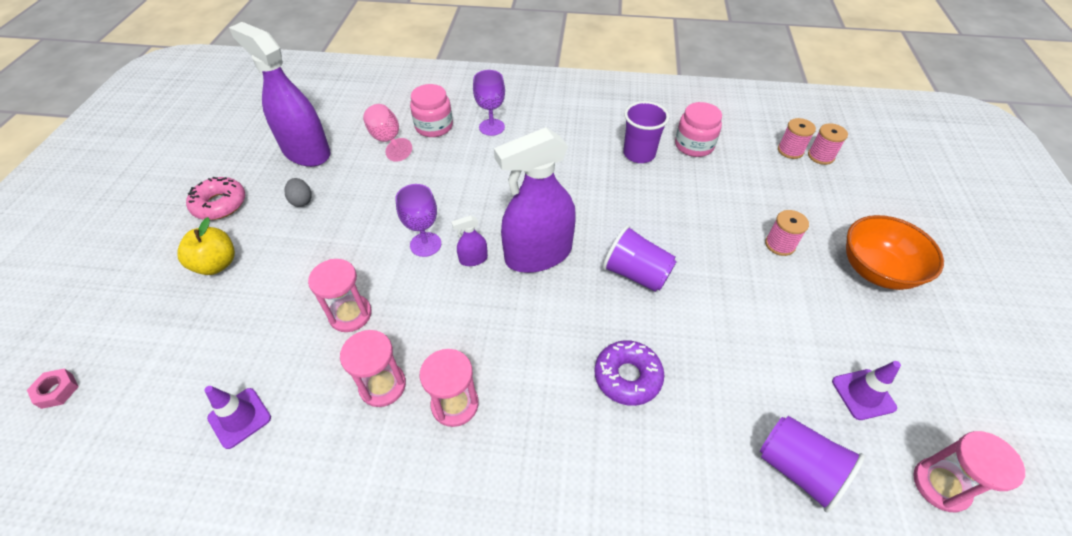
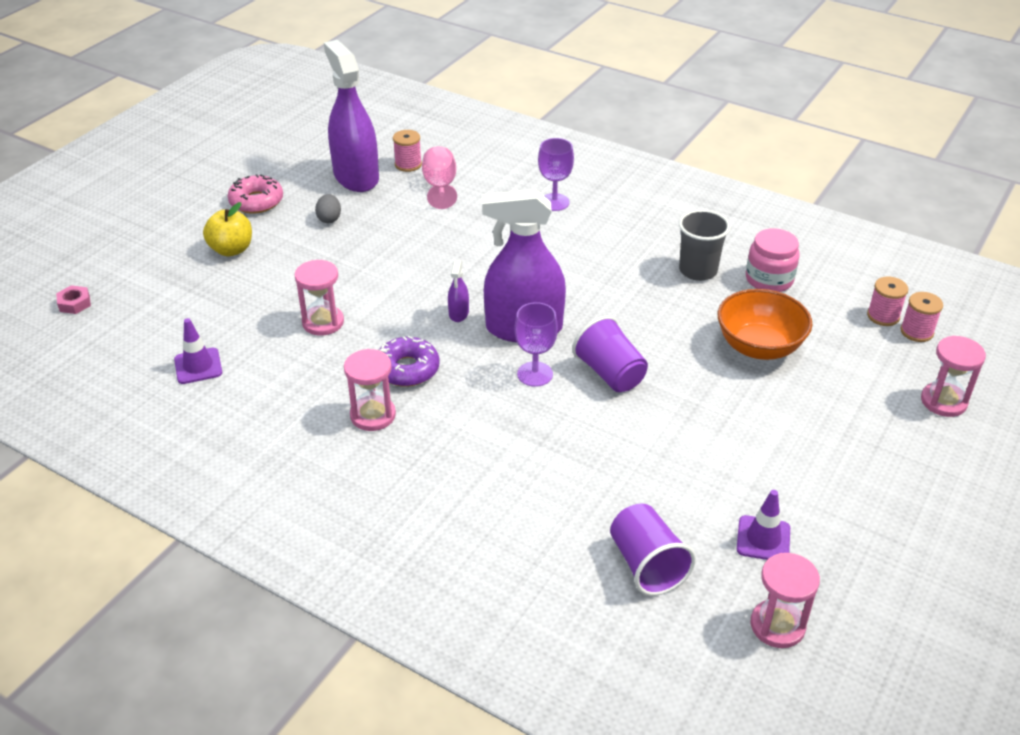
camera: 25 degrees right, 10 degrees down
pink hourglass [340,330,406,407] -> pink hourglass moved to [921,336,986,417]
purple goblet [395,184,441,257] -> purple goblet moved to [514,302,558,387]
pink jar [410,84,453,137] -> none
purple spray bottle [451,215,488,266] -> purple spray bottle turned 90 degrees counterclockwise [448,260,469,322]
purple donut [595,340,664,406] -> purple donut moved to [379,336,440,387]
purple cup [623,101,669,163] -> grey cup [679,209,731,281]
pink spool [765,210,809,256] -> pink spool moved to [393,130,422,172]
orange bowl [846,215,944,290] -> orange bowl moved to [718,289,813,360]

